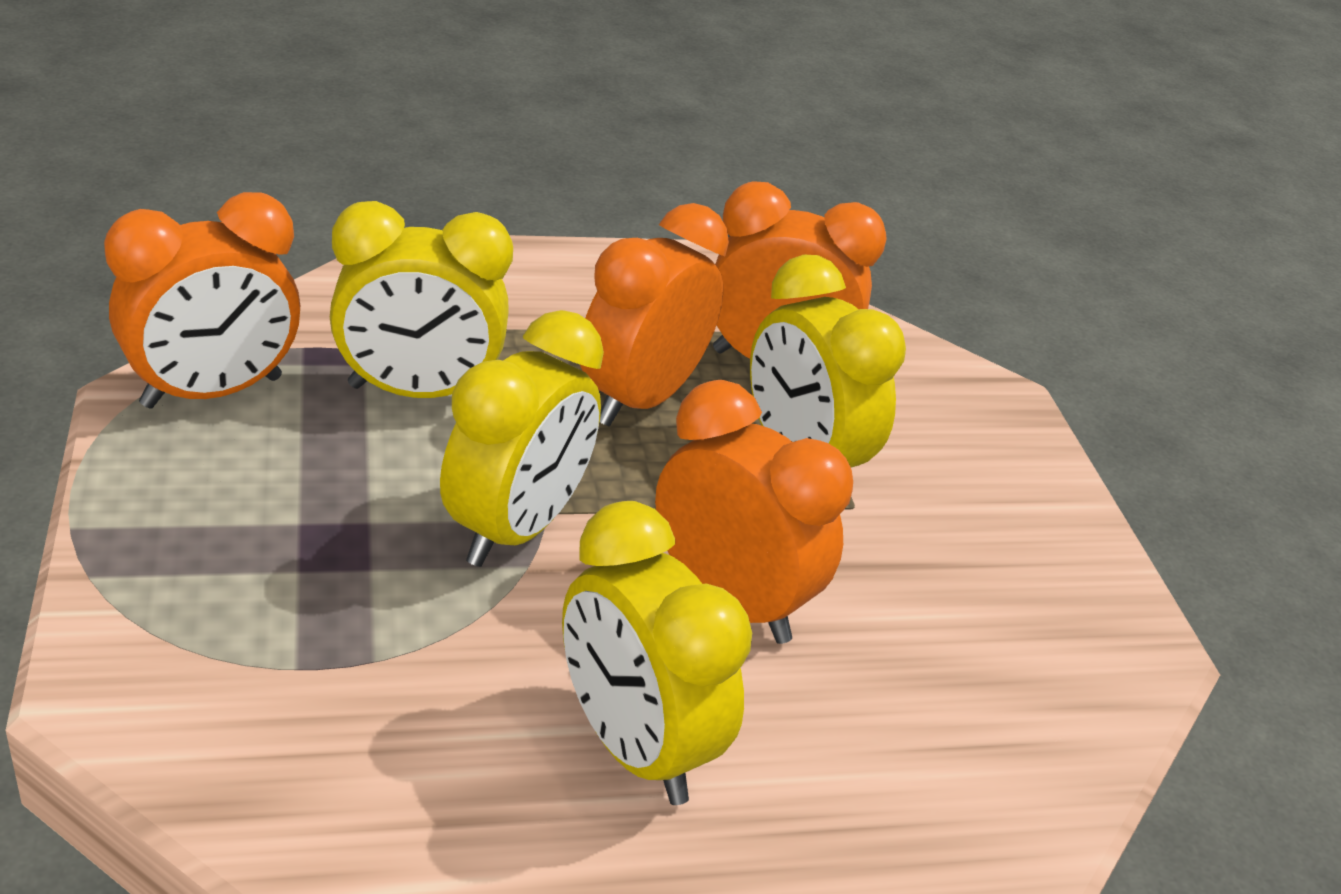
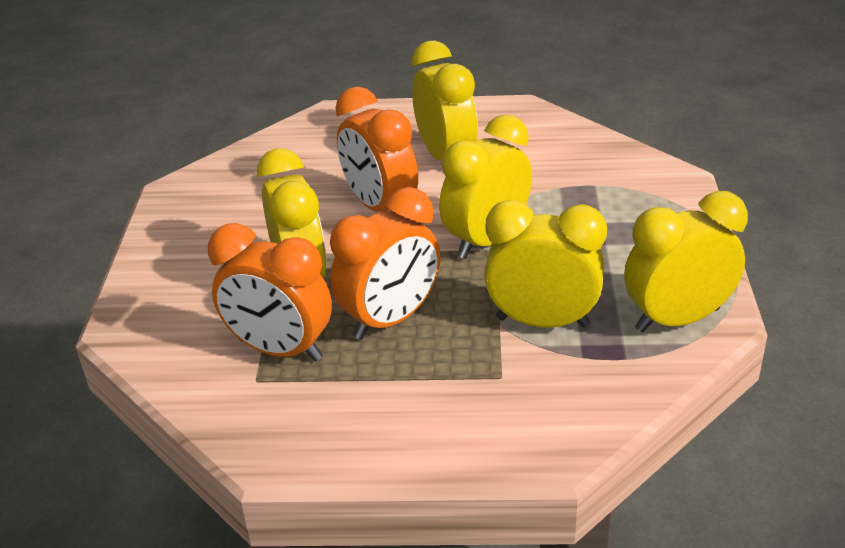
camera: 160 degrees left, 0 degrees up
orange clock [104,192,300,408] -> yellow clock [624,191,748,332]

